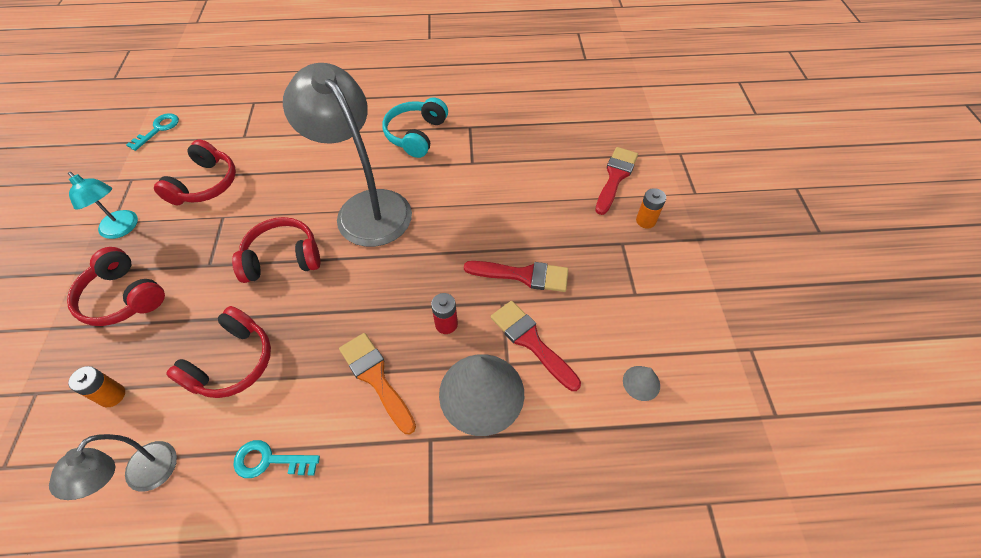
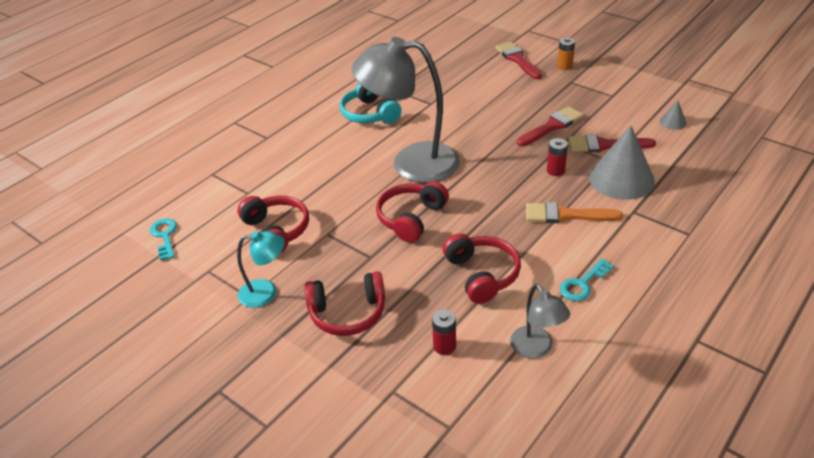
camera: 45 degrees left, 15 degrees down
orange battery [68,366,125,407] -> red battery [432,310,456,355]

